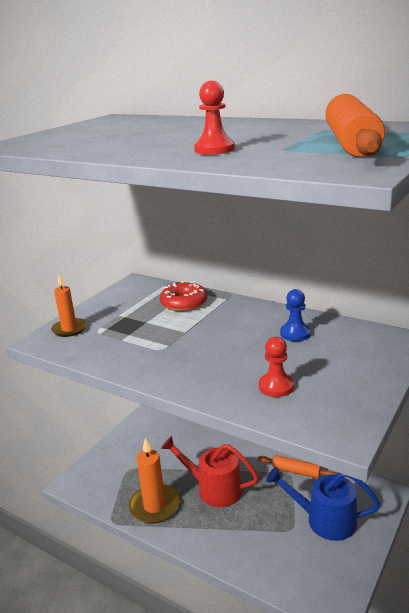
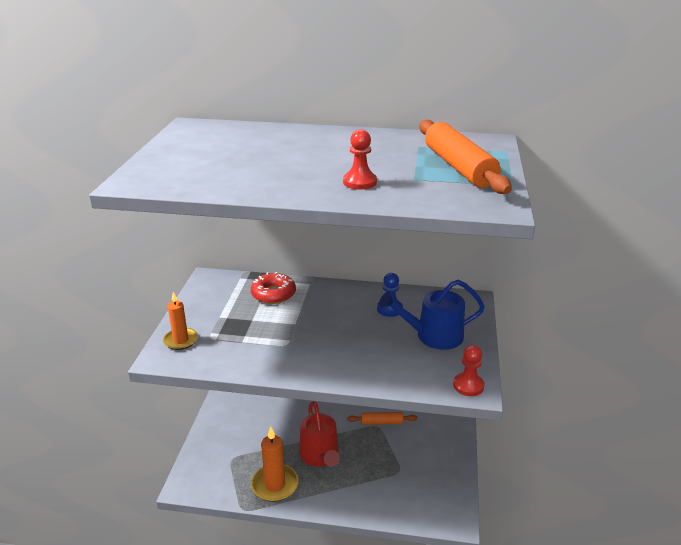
camera: 25 degrees left, 5 degrees up
red watering can [161,436,259,507] -> red watering can turned 105 degrees counterclockwise [299,401,340,467]
red pawn [259,337,294,397] -> red pawn moved to [453,345,484,396]
blue watering can [266,467,380,541] -> blue watering can moved to [379,280,485,350]

